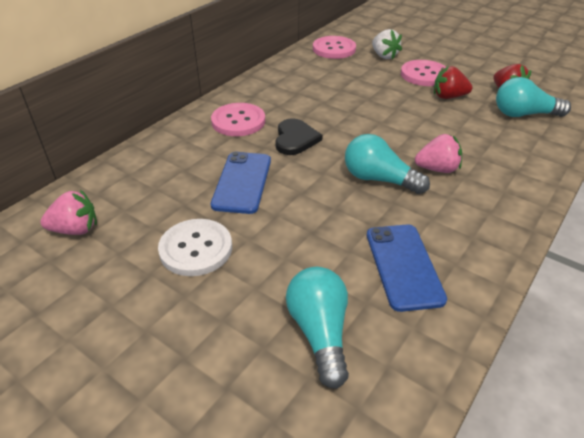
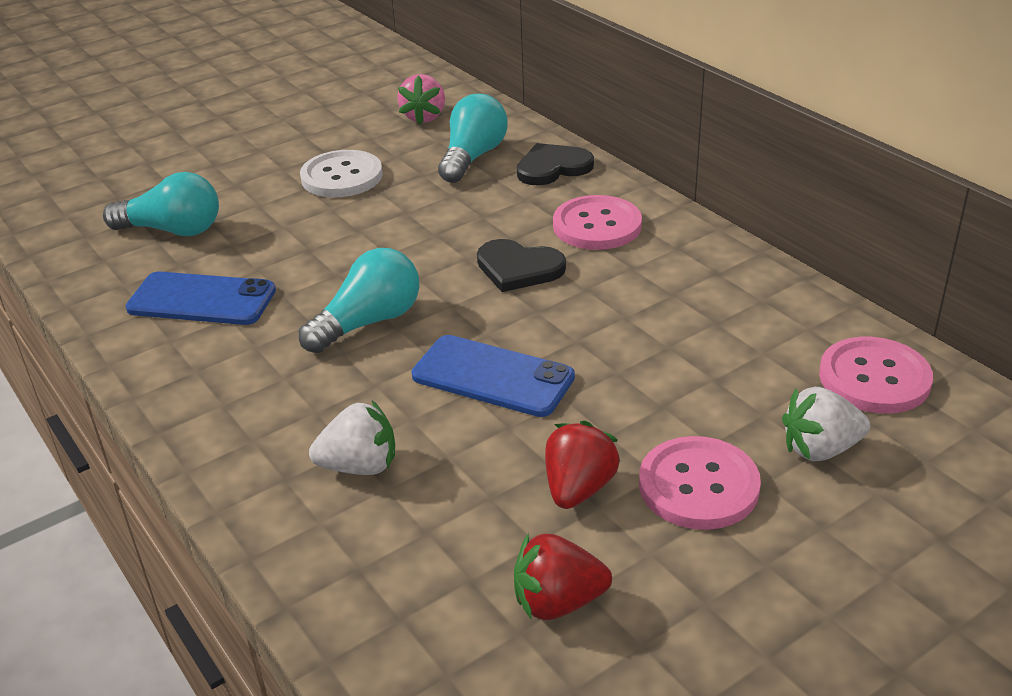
camera: 110 degrees right, 5 degrees down
blue phone [211,152,271,214] -> blue phone moved to [411,335,575,417]
pink strawberry [415,134,462,173] -> none
turquoise light bulb [496,77,571,117] -> turquoise light bulb moved to [438,94,508,183]
none -> white strawberry [309,401,395,475]
none -> black heart [517,143,594,186]

